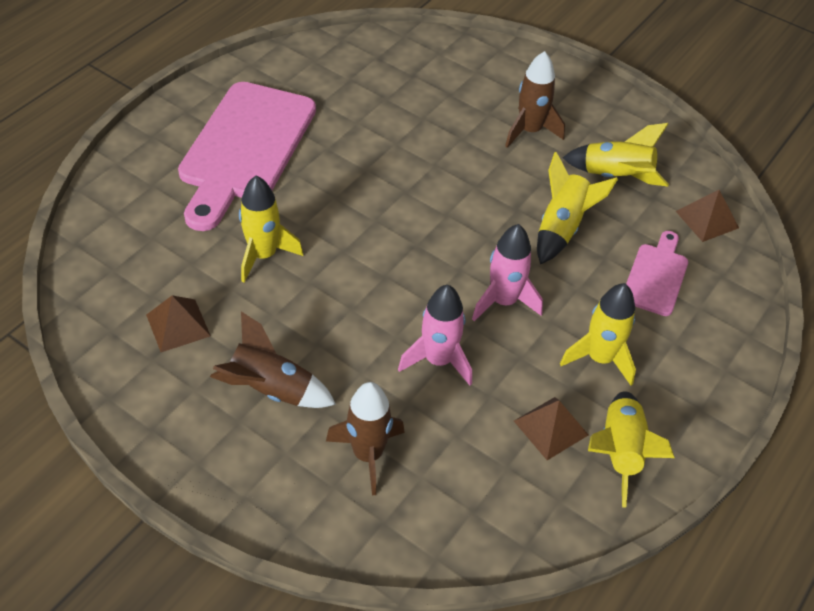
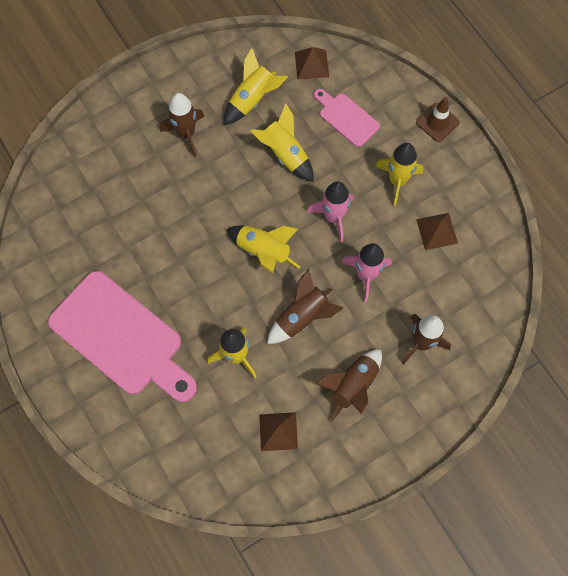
camera: 65 degrees left, 20 degrees up
yellow rocket [588,391,675,508] -> yellow rocket moved to [226,226,300,273]
none -> brown rocket [267,269,344,344]
none -> brown traffic cone [416,97,460,142]

